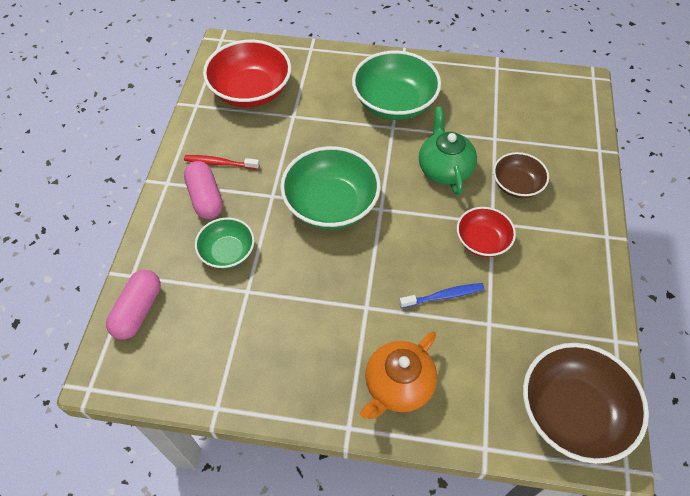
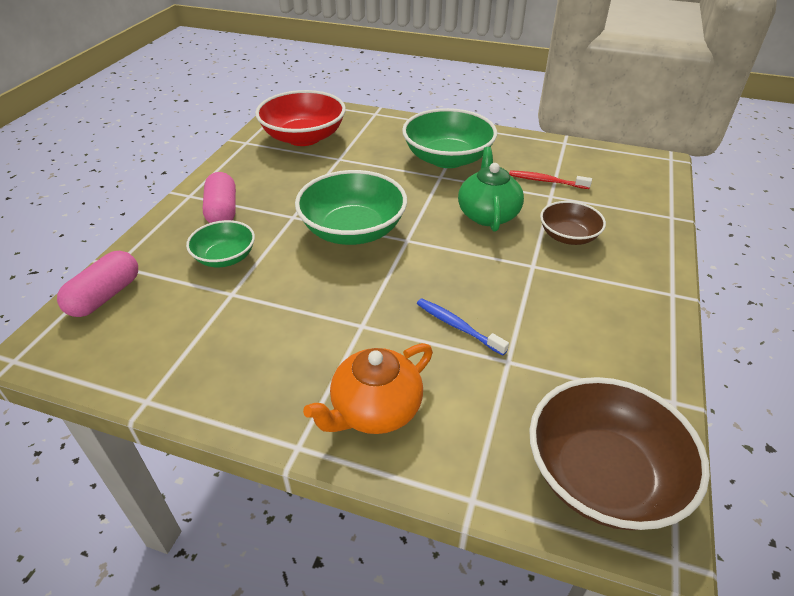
camera: 10 degrees right, 15 degrees down
red toothbrush [184,155,260,170] -> red toothbrush moved to [509,170,592,189]
blue toothbrush [399,283,484,308] -> blue toothbrush turned 135 degrees counterclockwise [417,298,509,356]
red bowl [457,207,516,257] -> none

